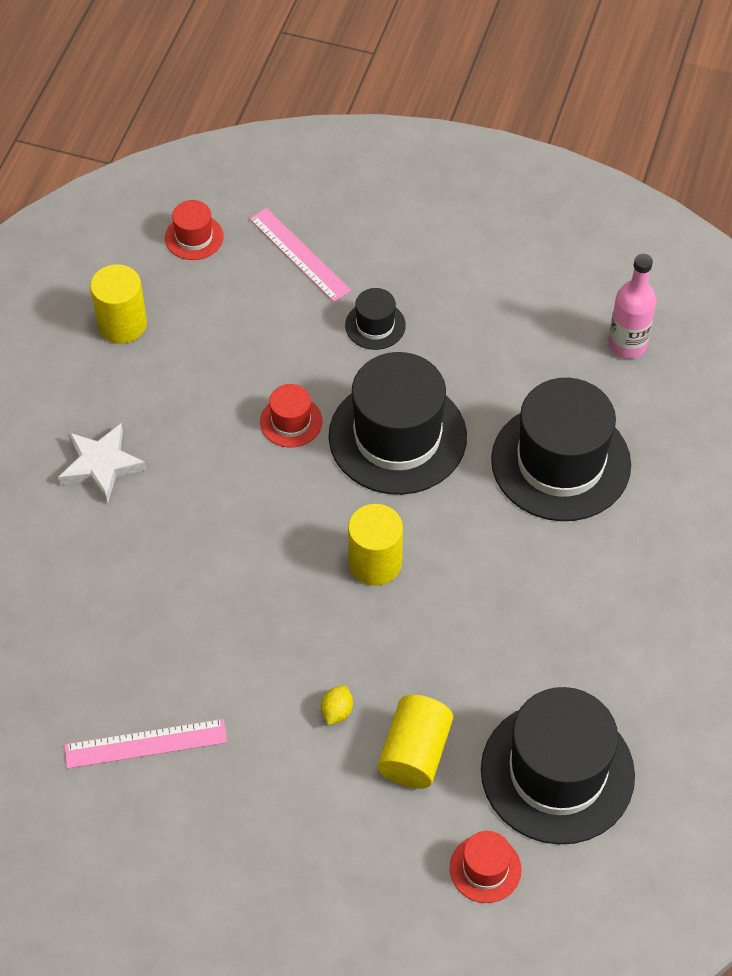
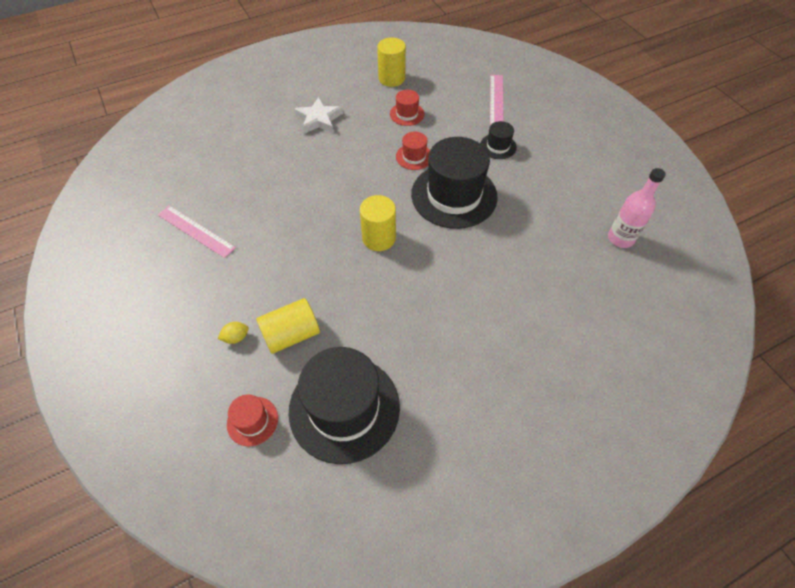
camera: 45 degrees right, 0 degrees up
red hat [165,200,224,260] -> red hat moved to [390,90,424,126]
yellow lemon [321,685,353,725] -> yellow lemon moved to [218,322,249,344]
black hat [491,378,631,521] -> none

